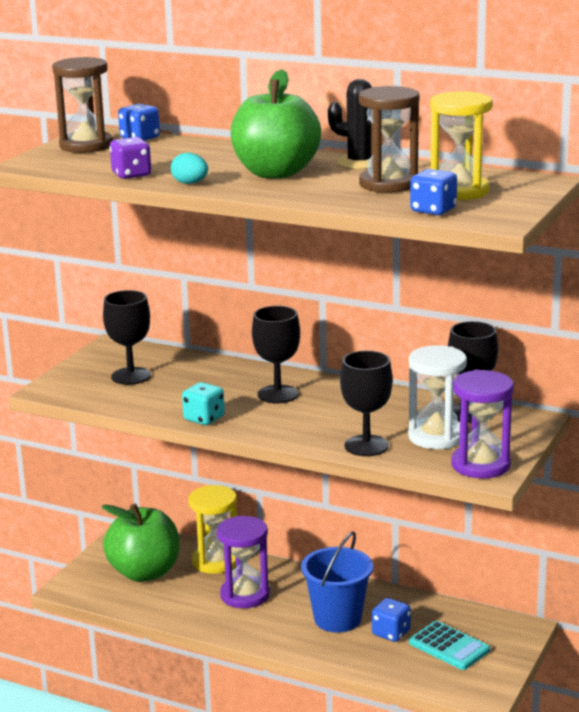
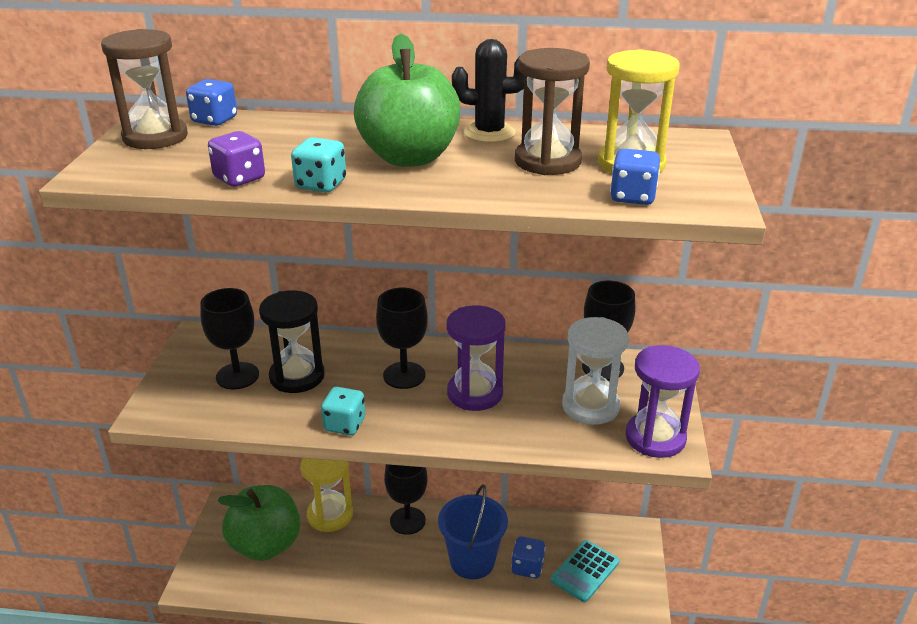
camera: 20 degrees left, 10 degrees up
turquoise egg [171,153,208,184] -> turquoise dice [291,137,346,193]
purple hourglass [217,516,270,608] -> purple hourglass moved to [447,305,506,411]
black goblet [340,351,393,456] -> black goblet moved to [384,464,427,535]
turquoise calculator [409,621,490,670] -> turquoise calculator turned 105 degrees clockwise [551,540,620,602]
none -> black hourglass [259,290,325,393]

